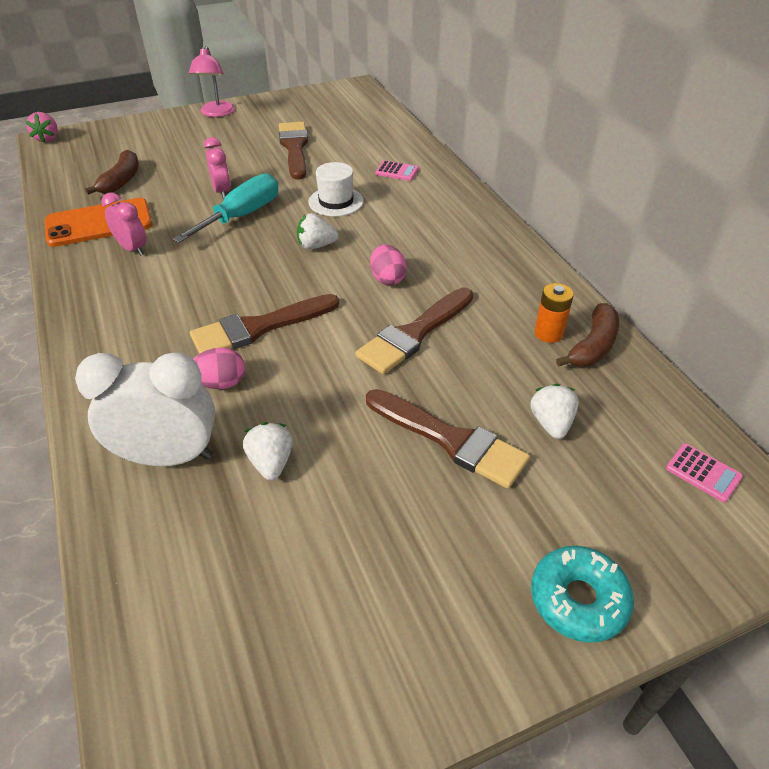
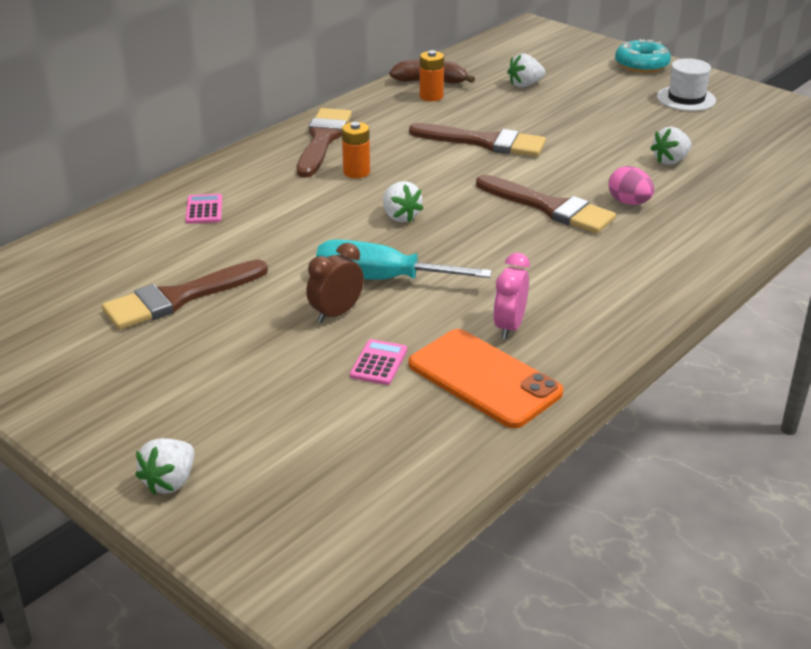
camera: 115 degrees left, 10 degrees down
pink strawberry [25,112,58,143] -> none
white clock [75,353,215,466] -> none
brown banana [85,150,139,195] -> none
pink lamp [189,46,235,117] -> none
pink clock [204,137,231,199] -> brown clock [306,243,364,323]
white hat [308,162,364,217] -> white hat moved to [657,58,716,111]
brown brush [366,389,530,489] -> brown brush moved to [297,108,352,178]
pink egg [370,244,407,285] -> none
pink calculator [666,443,743,502] -> pink calculator moved to [350,339,407,385]
none -> white strawberry [135,438,194,495]
none -> orange battery [342,122,370,178]

